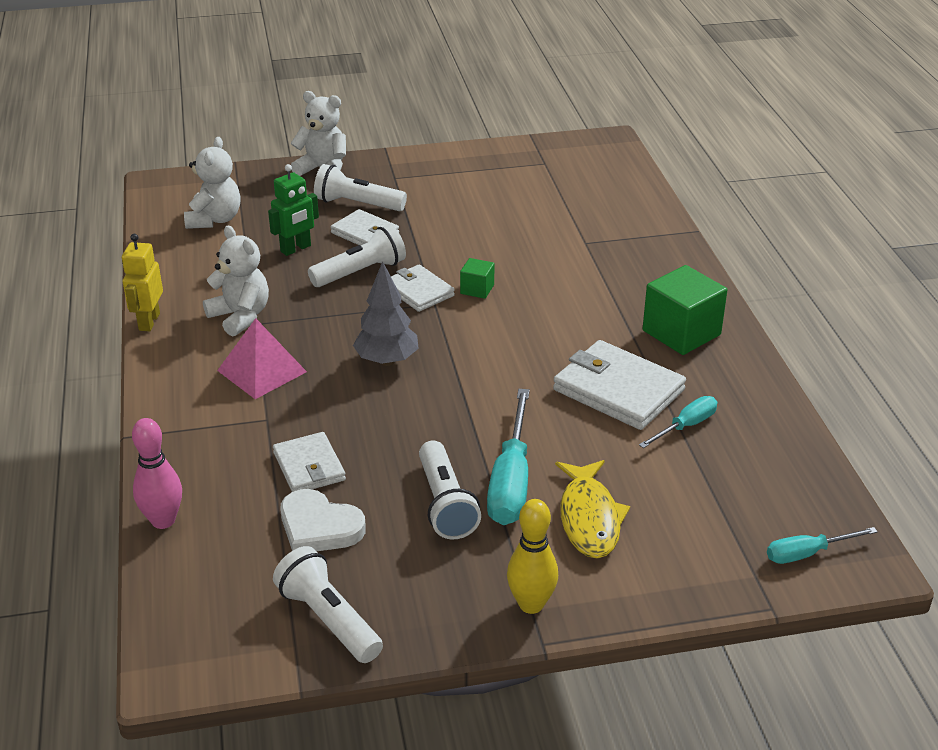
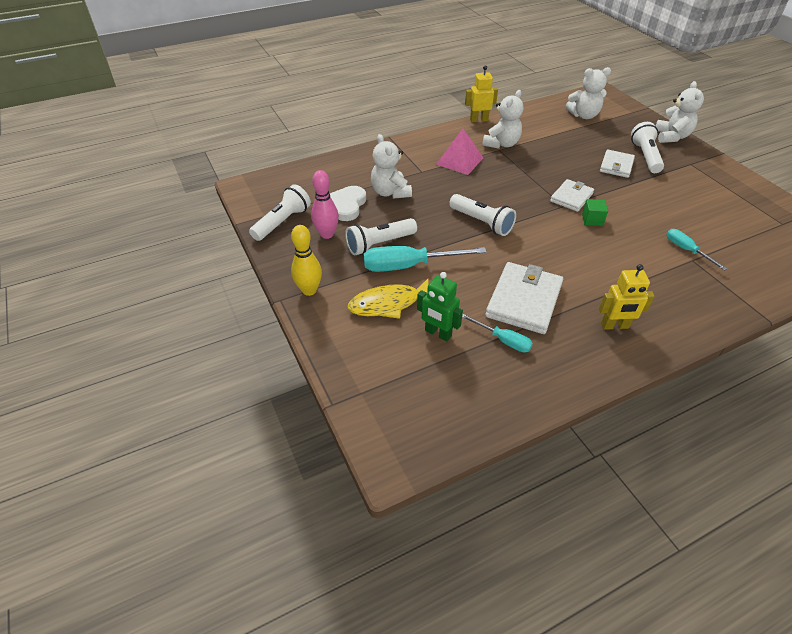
camera: 75 degrees right, 10 degrees up
pink bowling pin [132,418,182,529] -> pink bowling pin moved to [311,170,339,239]
green robot [268,164,319,256] -> green robot moved to [417,272,463,341]
white wallet [273,432,346,492] -> white teddy bear [371,134,412,199]
white flashlight [308,225,406,287] -> white flashlight moved to [449,194,516,236]
grey tree [353,261,419,366] -> none
green cube [643,265,727,355] -> yellow robot [599,264,654,330]
turquoise screwdriver [767,527,878,564] -> turquoise screwdriver moved to [667,229,727,271]

